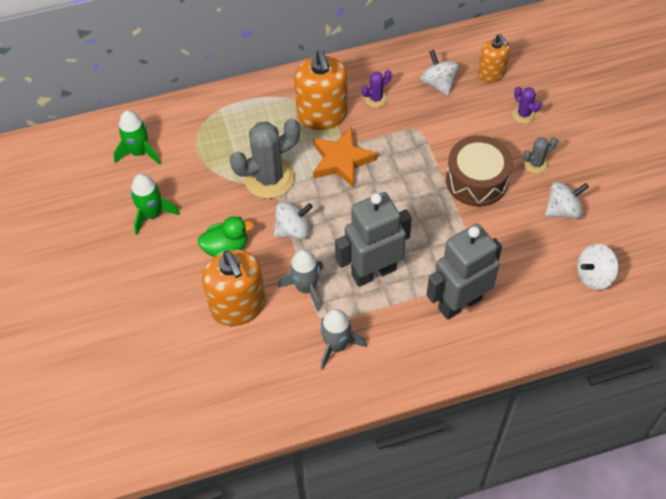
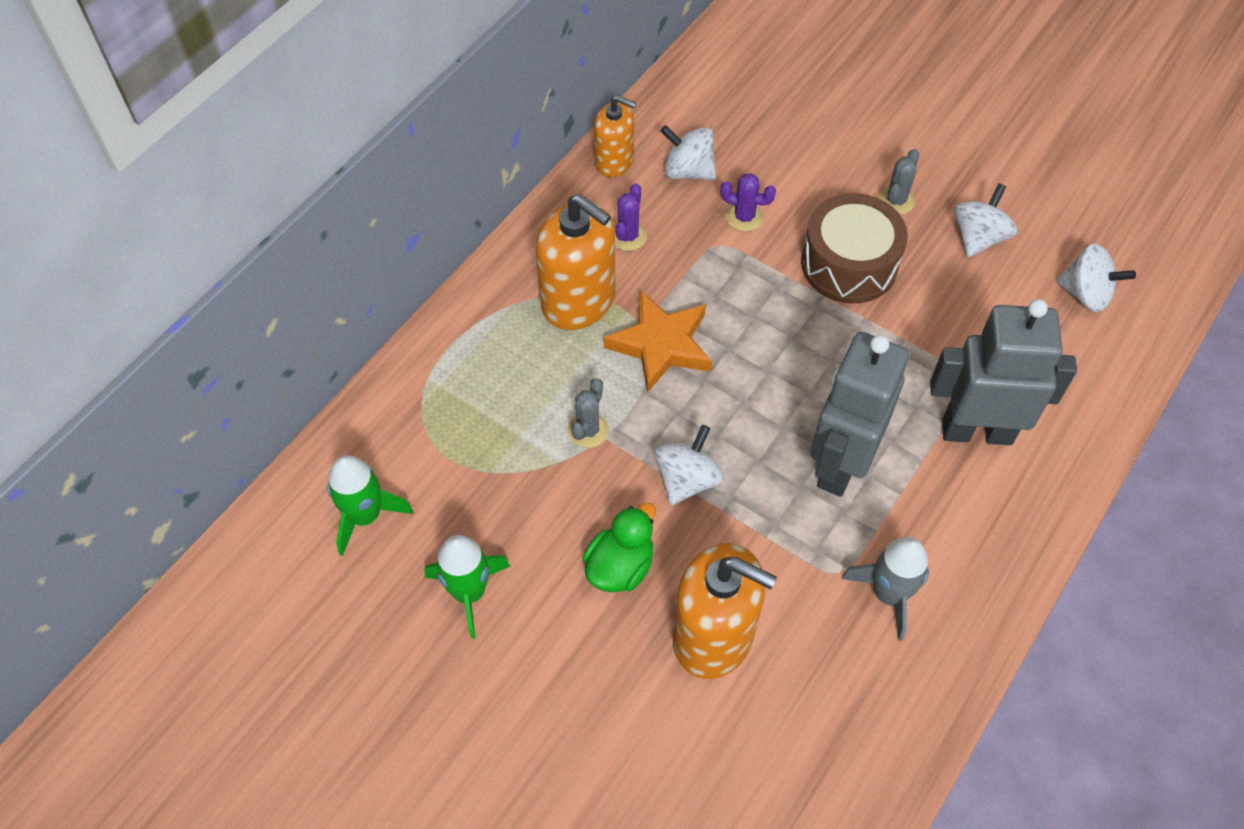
camera: 40 degrees left, 0 degrees up
grey cactus [230,118,300,199] -> grey cactus [568,378,609,448], size x0.48
grey rocket [278,249,323,312] -> none
grey robot [426,224,502,320] -> grey robot turned 75 degrees clockwise [930,299,1077,445]
orange soap dispenser [478,34,510,82] -> orange soap dispenser moved to [594,95,636,177]
purple cactus [512,86,541,124] -> purple cactus moved to [720,173,776,232]
white spinning top [577,244,619,290] -> white spinning top turned 90 degrees counterclockwise [1056,243,1136,312]

